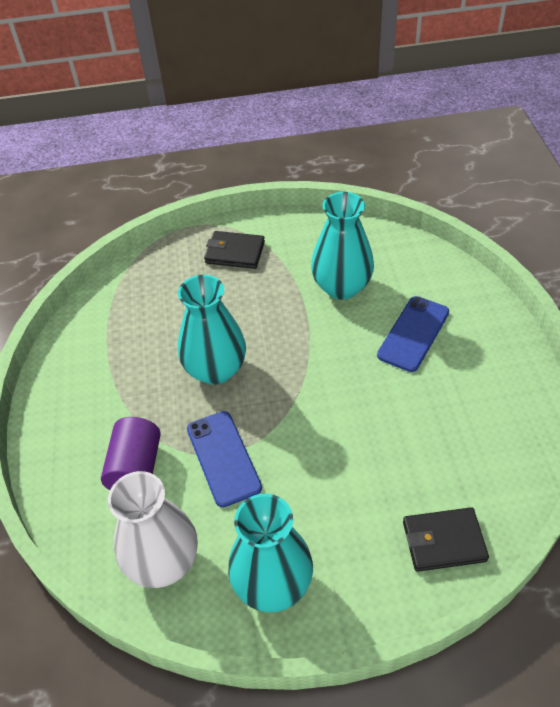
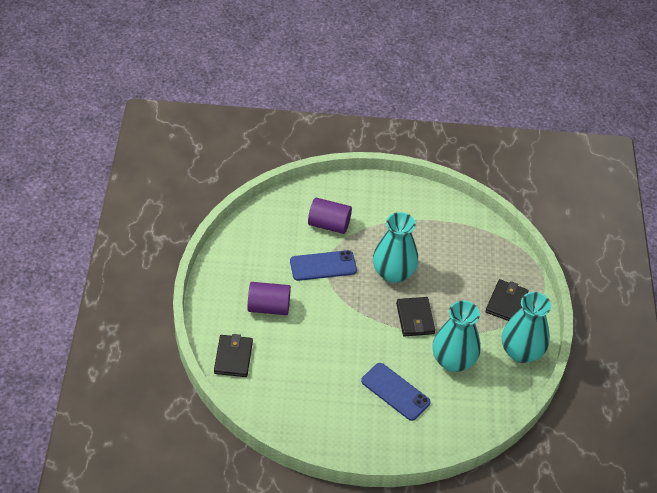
camera: 95 degrees right, 0 degrees up
white vase [108,471,198,588] -> none
turquoise vase [228,494,313,612] -> turquoise vase moved to [502,292,551,363]
none -> purple cylinder [248,282,291,315]
none -> black wallet [396,297,435,336]

